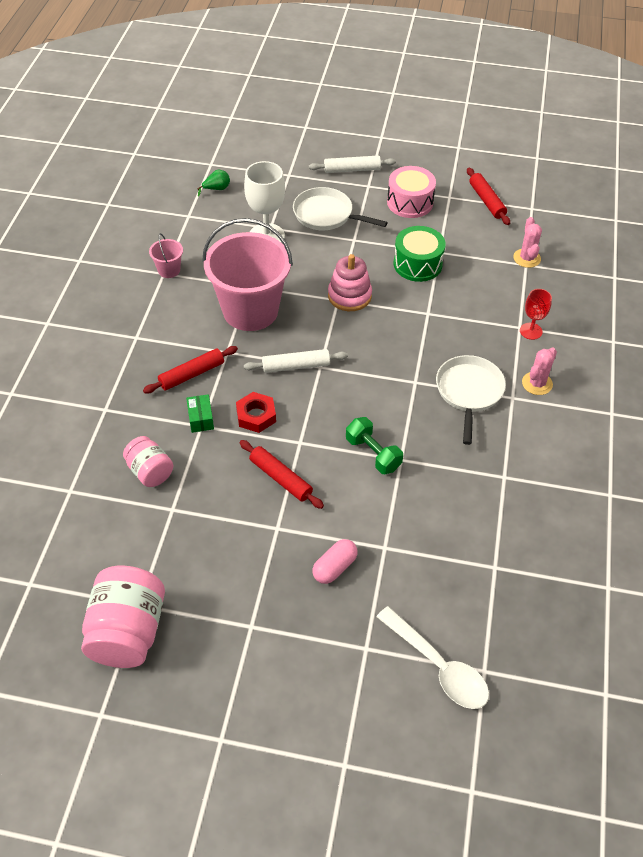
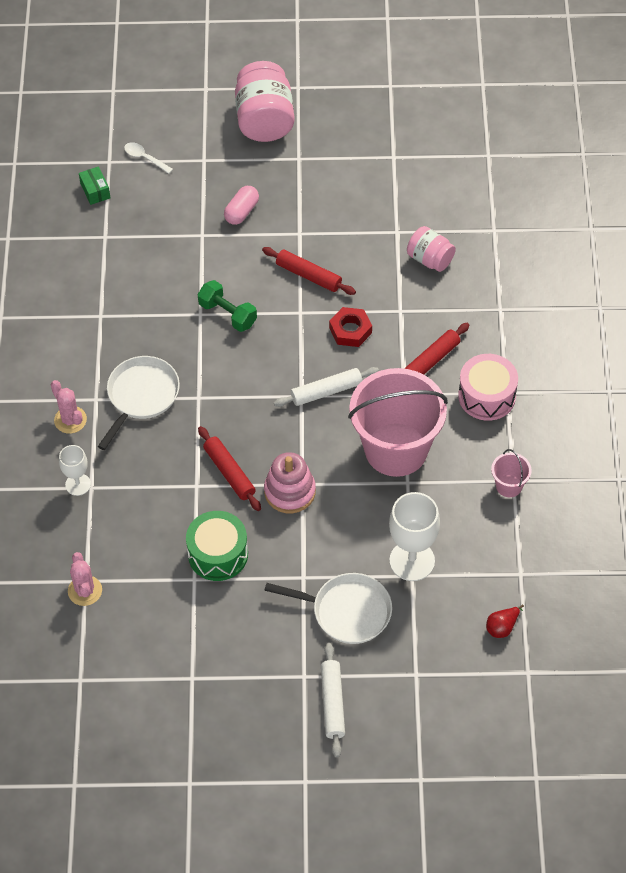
camera: 170 degrees right, 5 degrees up
pink jar [81,565,165,668] -> pink jar moved to [235,61,295,142]
green box [186,394,214,433] -> green box moved to [79,166,111,205]
green pear [197,170,230,197] -> red pear [486,604,524,638]
white rolling pin [309,155,396,173] -> white rolling pin turned 75 degrees counterclockwise [321,643,345,757]
white spoon [377,606,489,709] -> white spoon [124,142,173,174], size x0.52
pink drum [387,166,436,218] -> pink drum moved to [458,354,518,421]
white pan [436,355,506,445] -> white pan turned 150 degrees counterclockwise [98,356,180,450]
red rolling pin [467,168,510,225] -> red rolling pin moved to [198,426,261,511]
red goblet [520,289,552,340] -> white goblet [59,445,91,496]
pink cactus [522,347,557,395] -> pink cactus turned 60 degrees counterclockwise [51,380,87,434]

